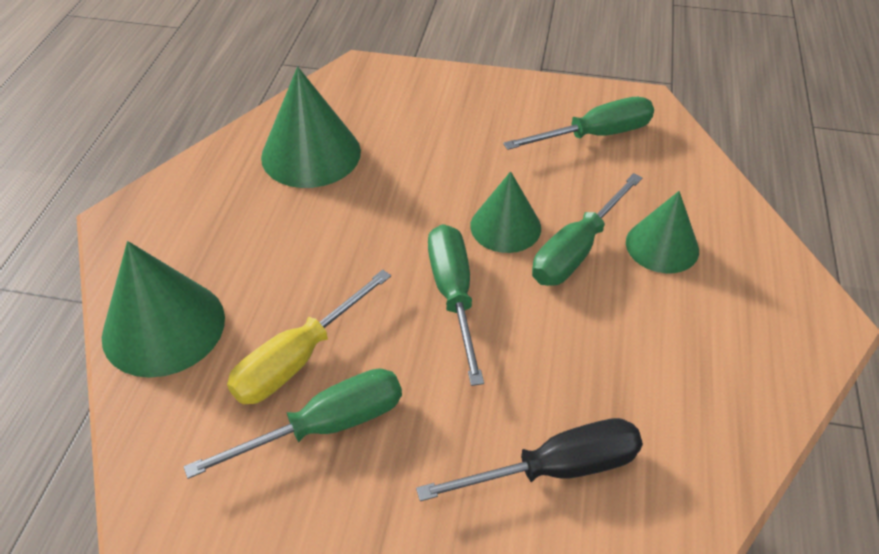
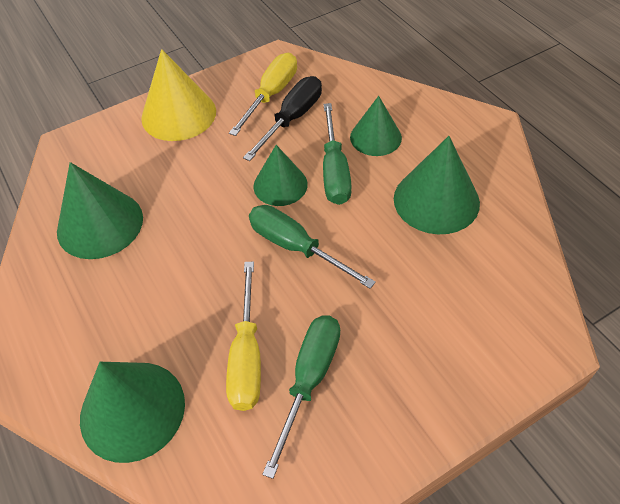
camera: 40 degrees left, 5 degrees up
black screwdriver [416,418,643,501] -> black screwdriver moved to [243,76,322,161]
green screwdriver [503,97,654,150] -> yellow screwdriver [229,53,297,136]
none -> yellow cone [141,49,216,141]
none -> green cone [394,136,480,234]

